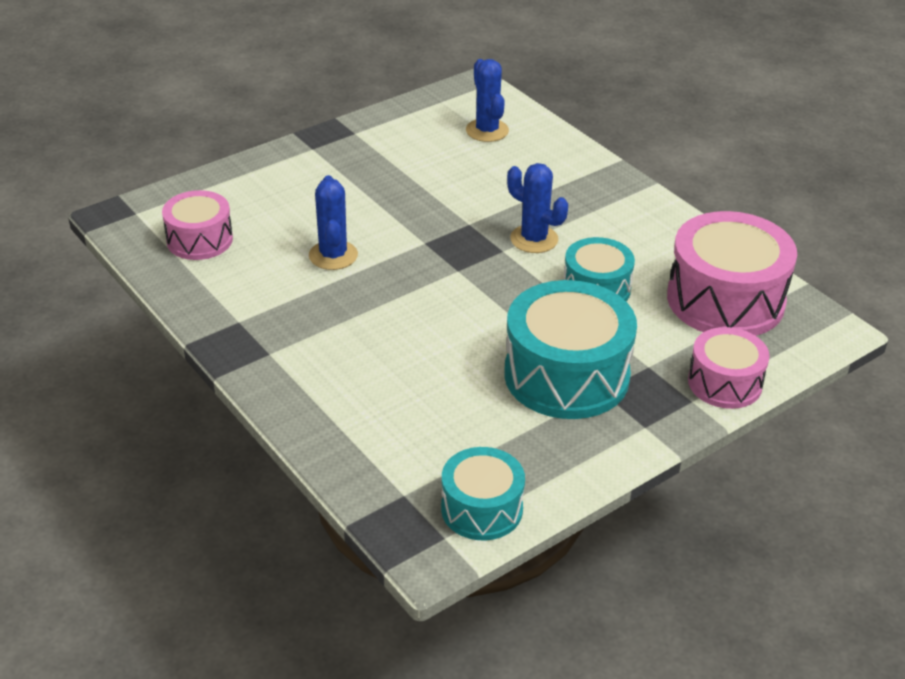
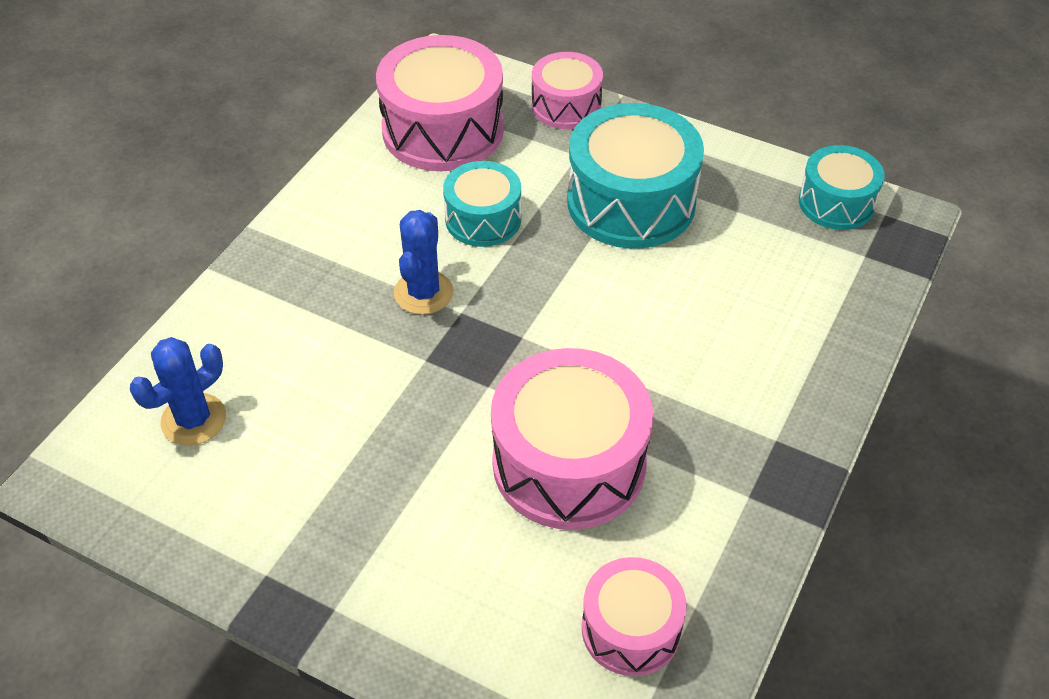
camera: 115 degrees left, 10 degrees up
blue cactus [309,175,358,270] -> pink drum [491,348,653,530]

